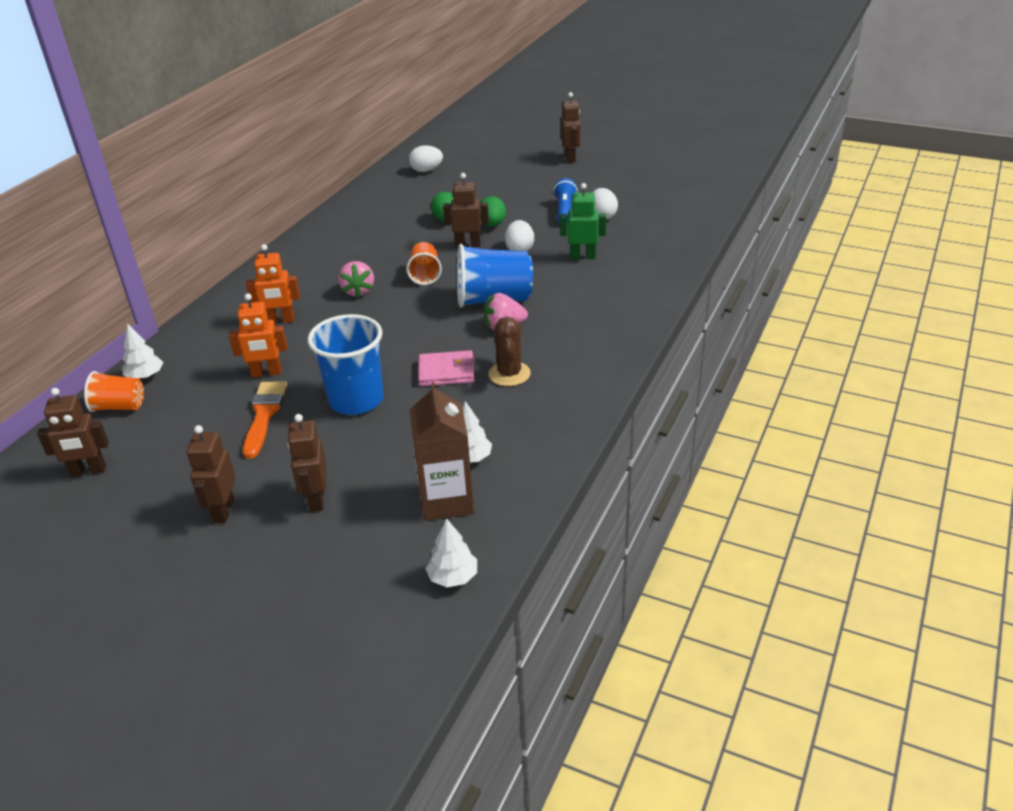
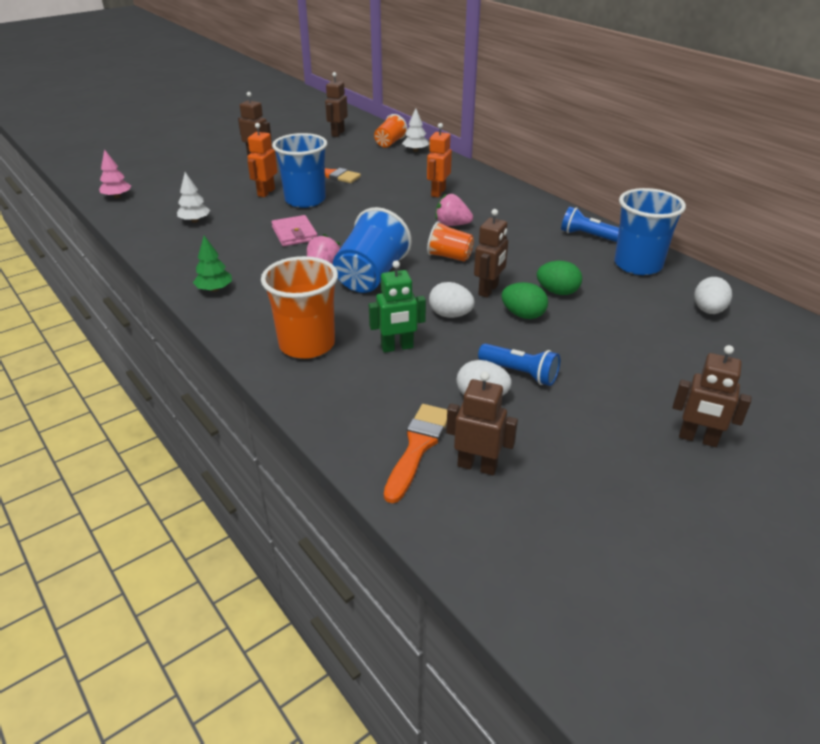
camera: 115 degrees right, 0 degrees up
orange robot [229,293,287,378] -> orange robot moved to [248,123,277,197]
brown robot [287,414,327,512] -> brown robot moved to [446,372,518,475]
brown carton [410,382,474,521] -> none
pink wallet [418,350,475,386] -> pink wallet turned 45 degrees counterclockwise [271,215,317,246]
white tree [425,518,477,587] -> pink tree [99,149,131,198]
brown cactus [488,317,531,386] -> none
green robot [560,183,606,259] -> green robot turned 45 degrees clockwise [368,261,426,353]
none -> green tree [193,236,232,292]
none -> orange cup [261,256,338,359]
none -> orange brush [384,404,447,503]
none -> blue flashlight [561,207,619,242]
none -> blue cup [614,188,686,275]

